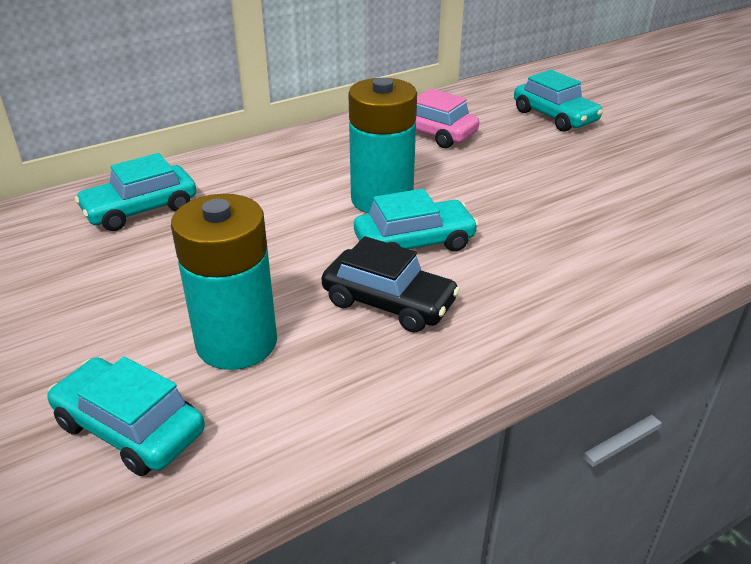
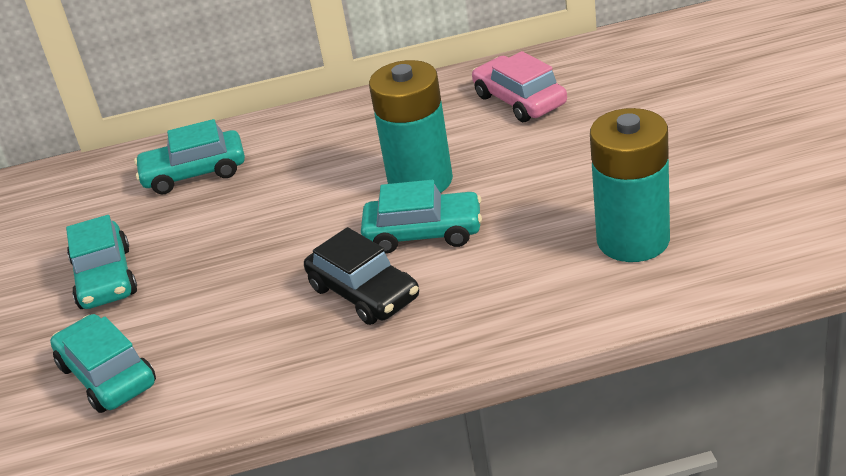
camera: 25 degrees right, 0 degrees up
turquoise battery [171,194,277,370] -> turquoise battery moved to [590,108,670,262]
turquoise car [514,70,603,132] -> turquoise car moved to [66,215,137,309]

